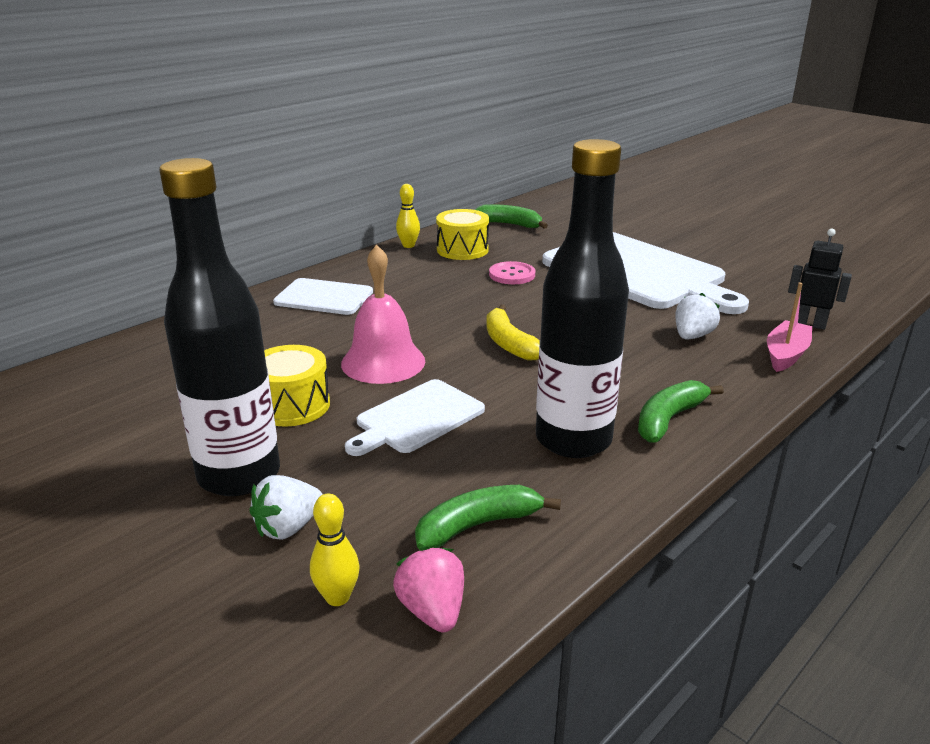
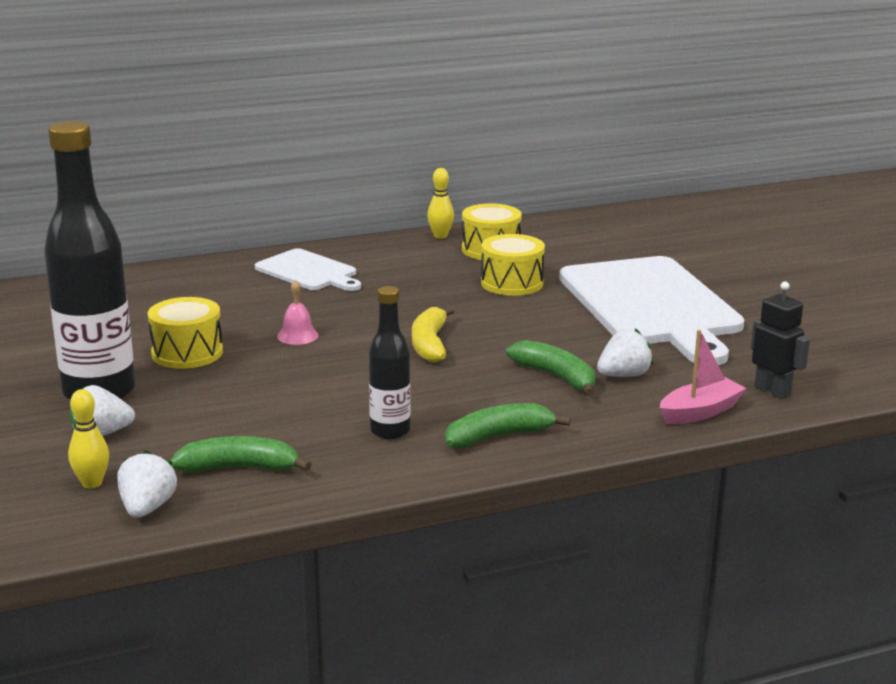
camera: 25 degrees right, 5 degrees down
pink bell [341,244,425,384] -> pink bell [277,280,319,345], size x0.49
white cutting board [345,379,485,456] -> none
pink strawberry [393,546,464,632] -> white strawberry [117,450,177,518]
green banana [475,204,548,229] -> green banana moved to [506,340,595,396]
pink button [489,261,535,284] -> yellow drum [481,234,545,296]
black bottle [536,139,629,458] -> black bottle [369,286,411,439], size x0.53

